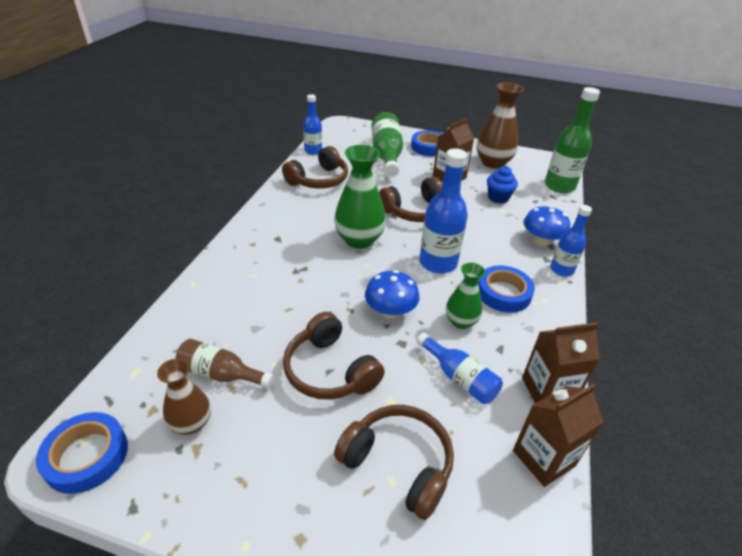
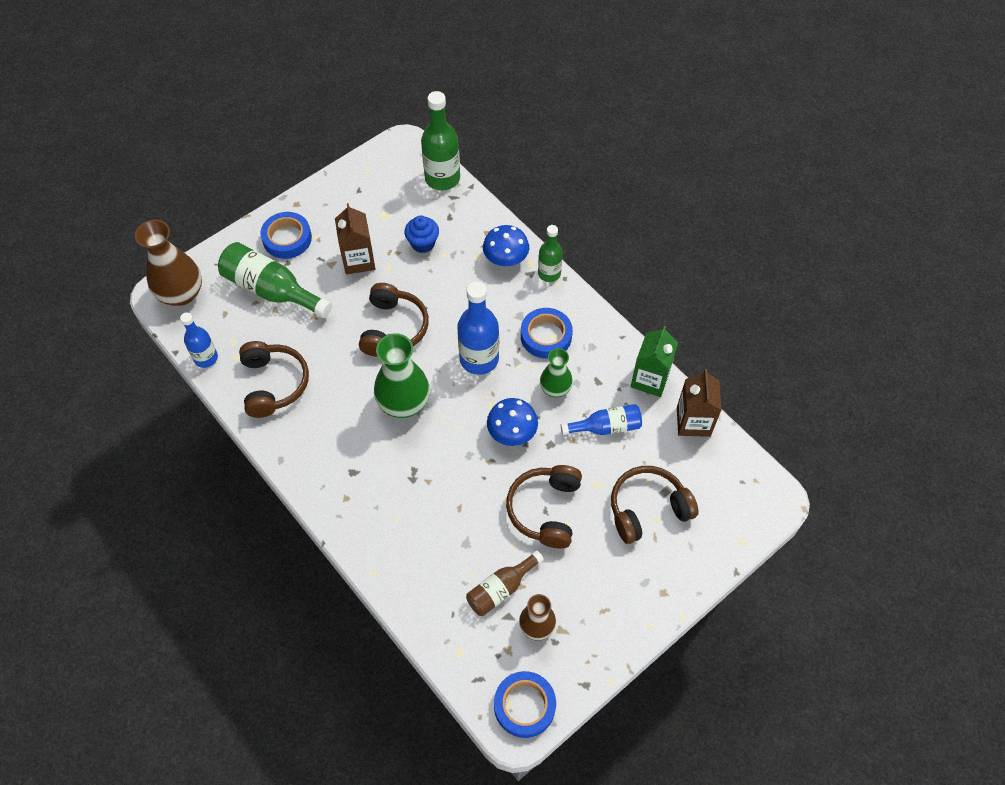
camera: 55 degrees left, 20 degrees up
brown headphones [283,312,385,400] -> brown headphones turned 105 degrees clockwise [506,465,582,548]
brown vase [476,82,524,168] -> brown vase moved to [135,220,202,306]
brown carton [522,322,600,403] -> green carton [631,326,678,397]
blue bottle [550,205,592,277] -> green bottle [538,225,563,282]

